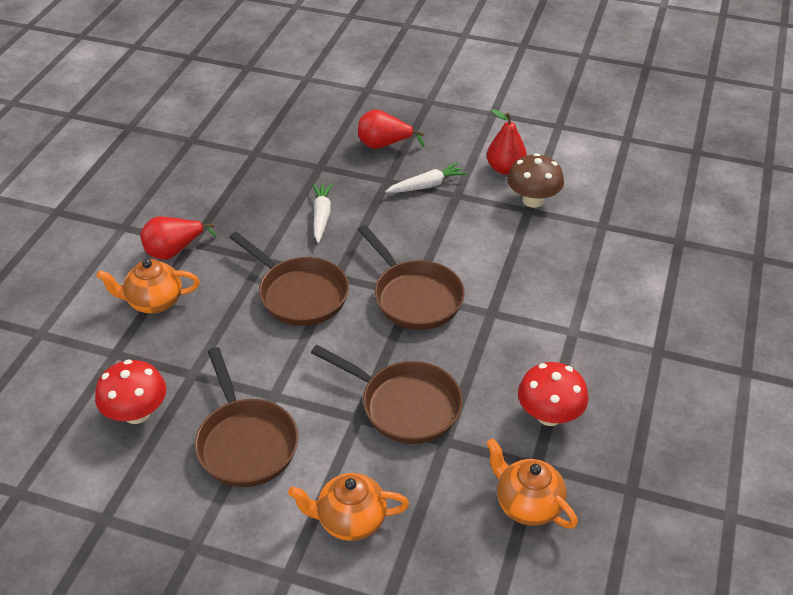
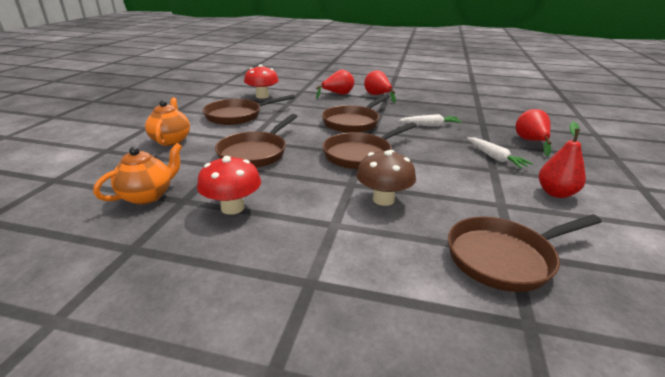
camera: 85 degrees right, 15 degrees down
orange teapot [96,259,200,313] -> red pear [316,70,354,99]
brown mushroom [507,153,564,208] -> brown mushroom moved to [356,150,416,206]
none -> brown pan [448,214,602,292]

